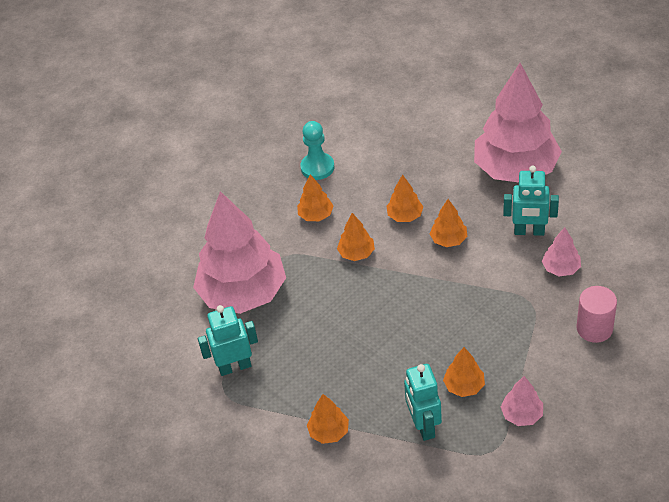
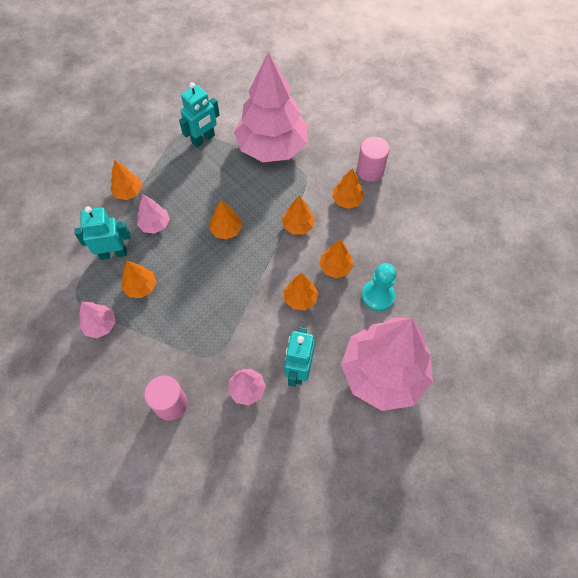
camera: 90 degrees right, 15 degrees up
turquoise robot [198,305,258,376] -> turquoise robot turned 60 degrees clockwise [179,82,220,148]
turquoise pawn [300,121,334,180] -> turquoise pawn moved to [362,263,396,311]
none -> pink tree [137,194,170,234]
none -> orange tree [209,200,242,240]
none -> pink cylinder [357,137,390,182]

